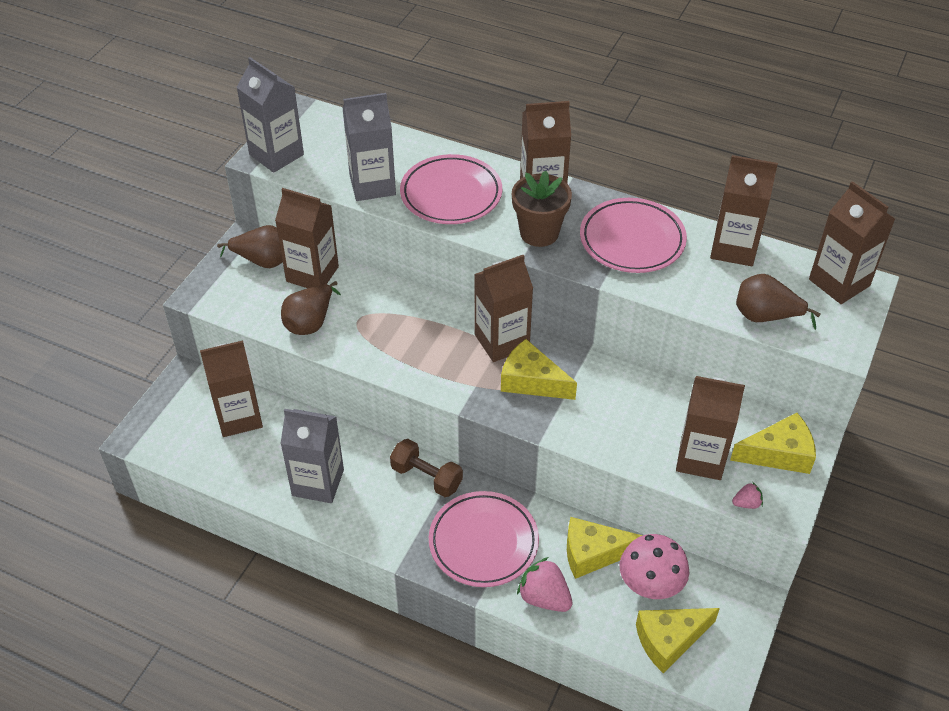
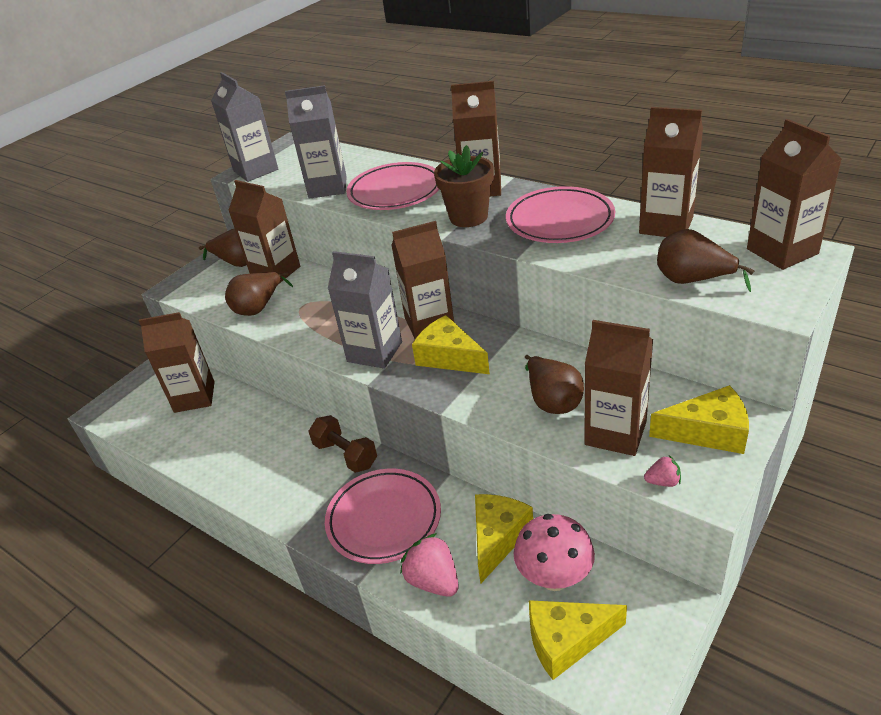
camera: 15 degrees right, 10 degrees down
grey carton [280,409,344,503] -> grey carton moved to [328,251,402,369]
yellow cheese [567,517,643,579] -> yellow cheese turned 105 degrees clockwise [475,494,533,584]
none -> brown pear [525,355,584,414]

